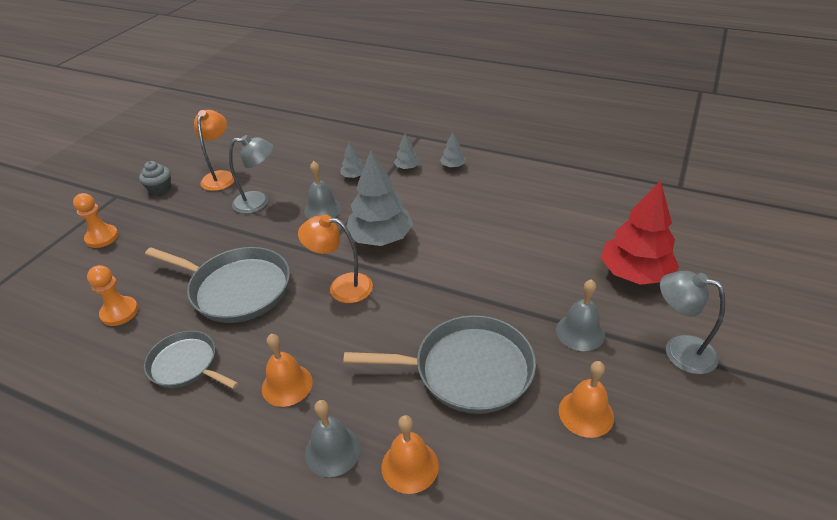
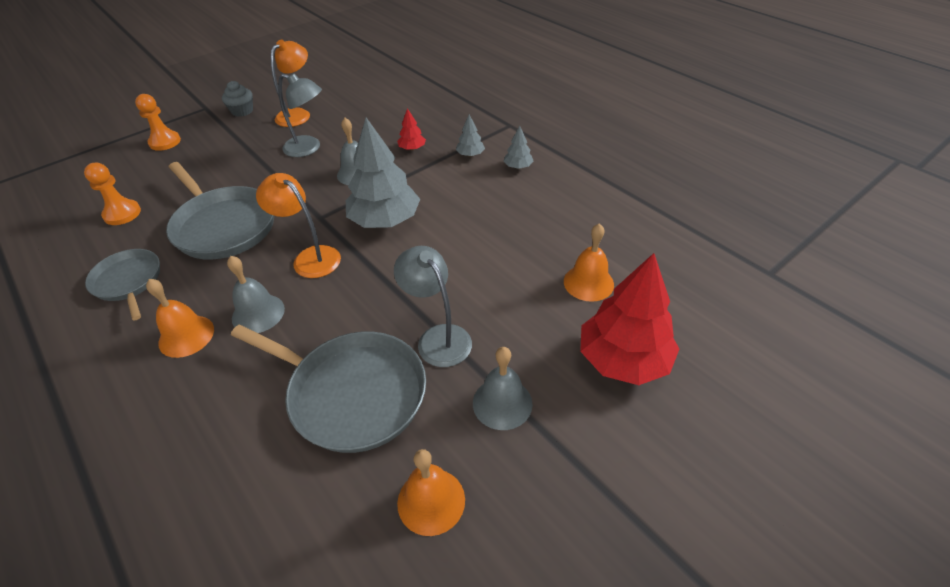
camera: 25 degrees right, 5 degrees up
grey bell [305,400,361,477] -> grey bell moved to [227,256,285,333]
grey tree [340,142,364,178] -> red tree [397,108,426,150]
orange bell [381,415,439,494] -> orange bell moved to [564,223,614,302]
grey lamp [660,271,726,374] -> grey lamp moved to [394,246,472,367]

